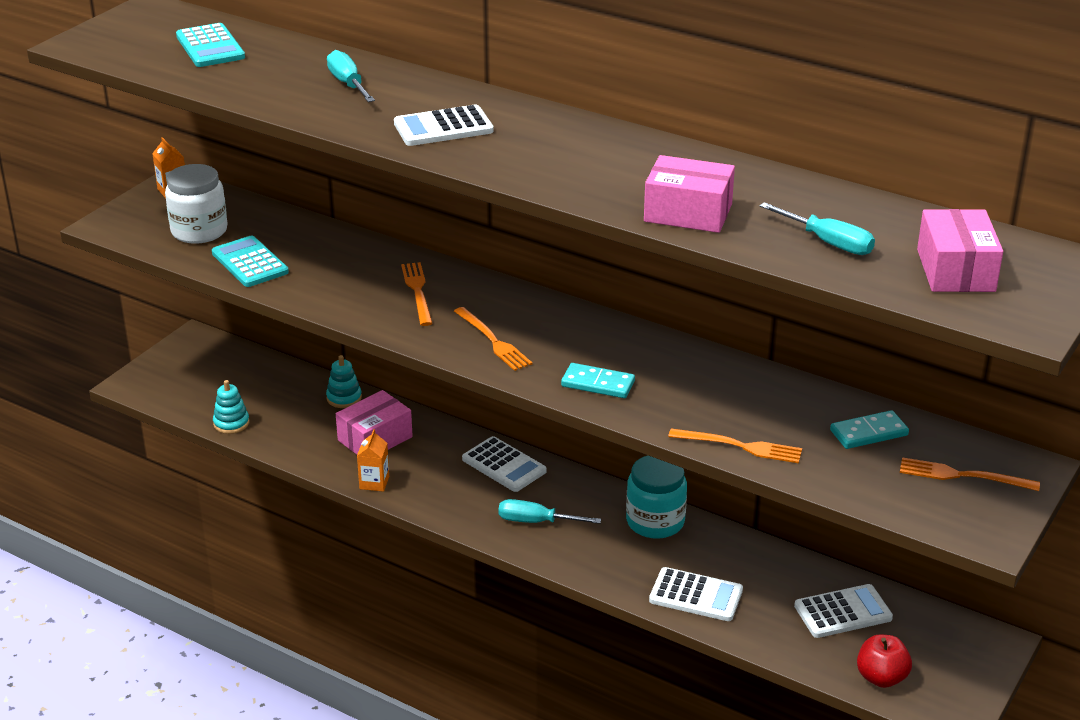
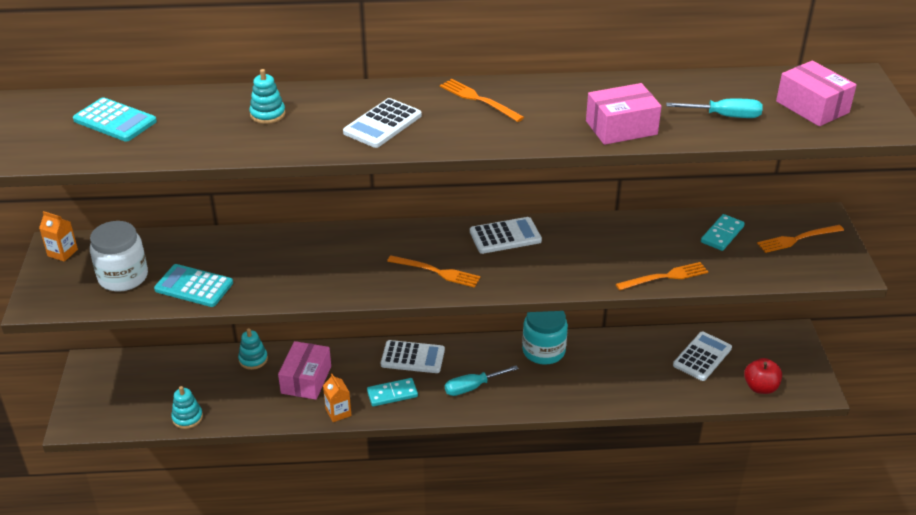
camera: 35 degrees left, 5 degrees up
turquoise screwdriver [327,50,375,102] -> turquoise stacking toy [249,69,286,124]
orange fork [401,262,433,326] -> orange fork moved to [440,79,524,122]
turquoise domino [561,363,635,398] -> turquoise domino moved to [367,378,418,406]
white calculator [649,567,743,621] -> white calculator moved to [470,217,542,254]

